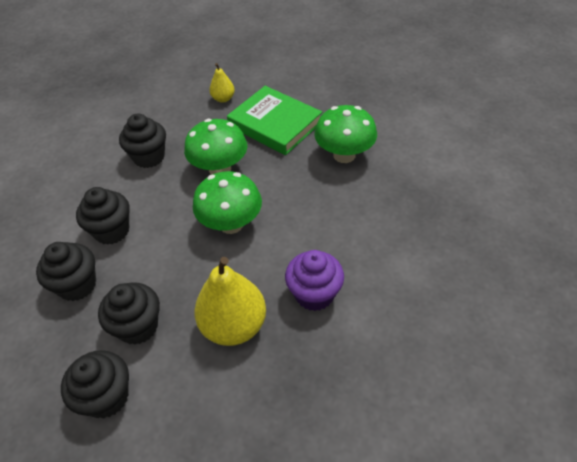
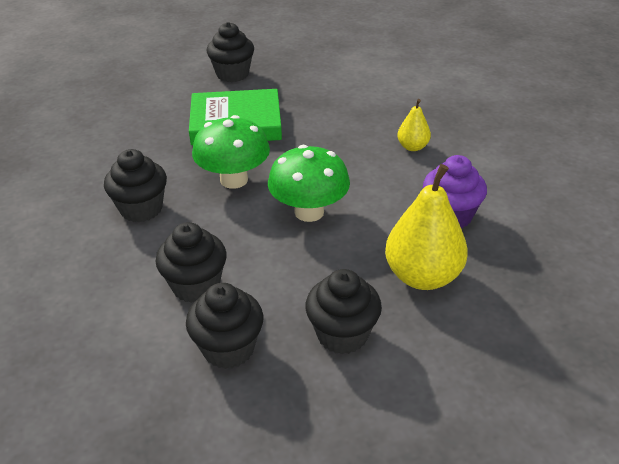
camera: 45 degrees left, 10 degrees down
black cupcake [61,350,129,419] -> black cupcake moved to [207,22,254,82]
yellow pear [209,63,235,103] -> yellow pear moved to [397,99,431,151]
green mushroom [314,105,377,163] -> none

